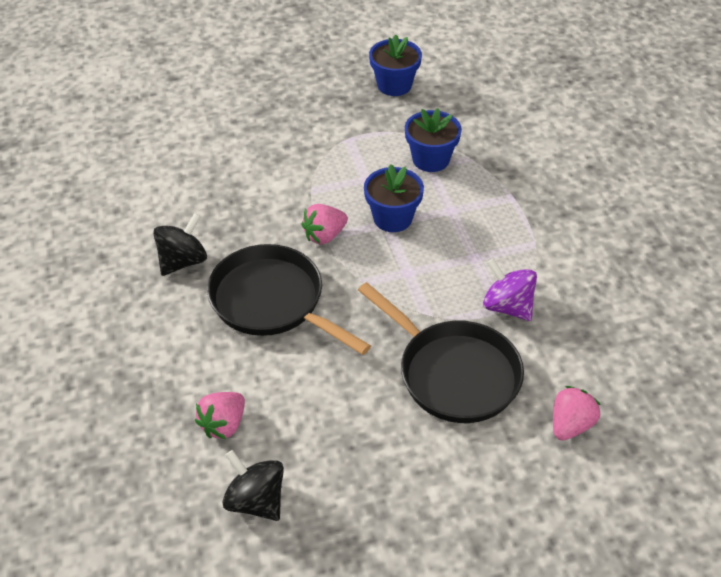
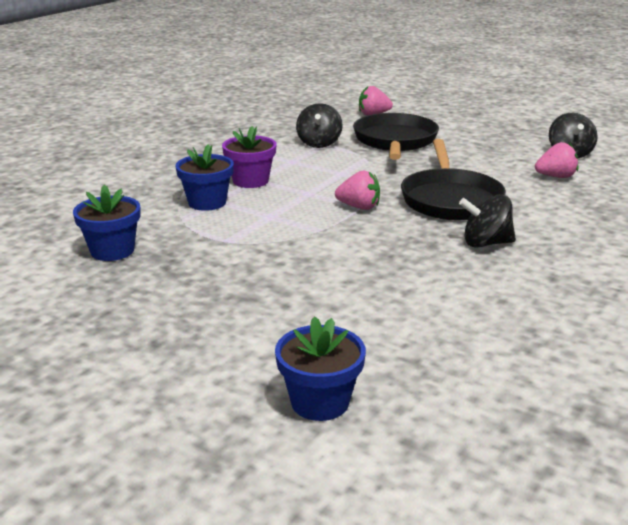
camera: 130 degrees left, 20 degrees down
blue flower pot [364,164,424,232] -> blue flower pot moved to [275,316,366,421]
purple spinning top [483,259,537,321] -> black spinning top [296,103,343,148]
none -> purple flower pot [222,126,276,188]

